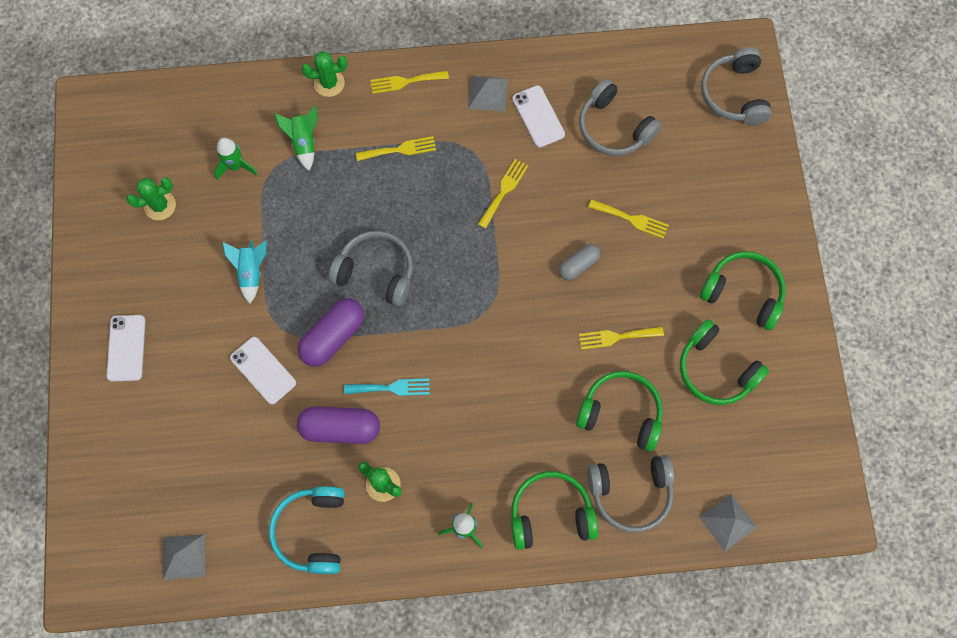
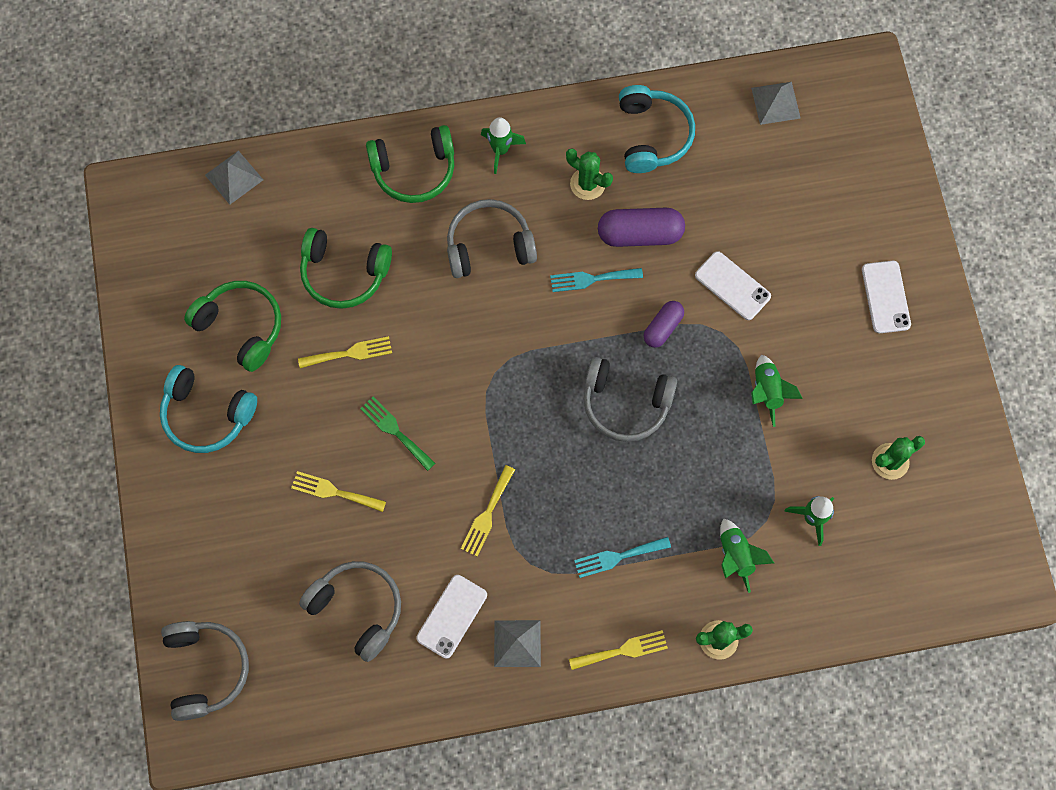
camera: 175 degrees right, 0 degrees up
turquoise rocket [222,240,267,303] -> green rocket [751,355,803,427]
purple capsule [298,298,364,367] -> purple capsule [644,301,684,348], size x0.61
yellow fork [356,136,436,161] -> turquoise fork [574,537,671,578]
white phone [512,85,565,147] -> white phone turned 60 degrees clockwise [416,575,487,659]
grey capsule [559,244,600,281] -> green fork [360,396,435,471]
grey headphones [587,455,674,533] -> grey headphones moved to [447,199,537,278]
green headphones [700,251,786,330] -> turquoise headphones [160,365,257,453]

